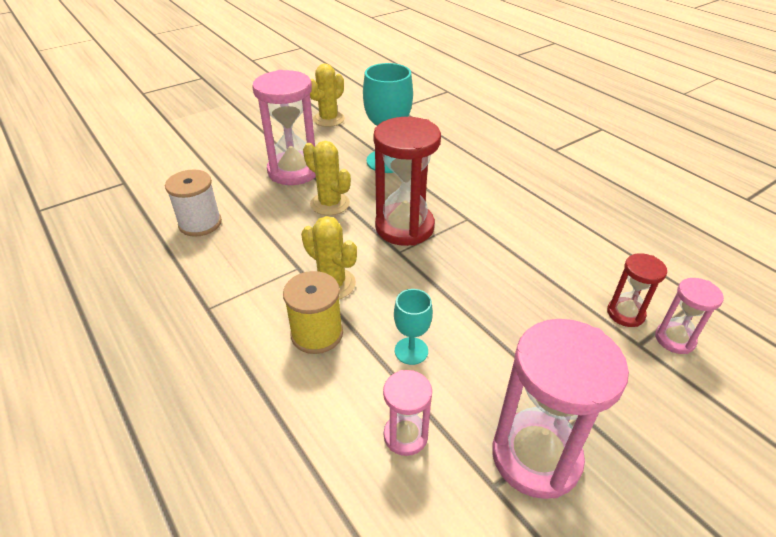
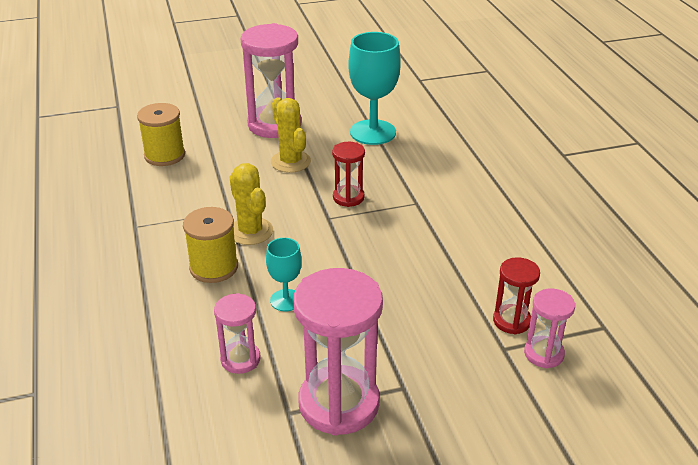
camera: 20 degrees right, 5 degrees down
white spool [165,170,222,237] -> yellow spool [137,103,185,166]
yellow cactus [310,63,345,127] -> none
red hourglass [373,117,441,246] -> red hourglass [332,142,365,207], size x0.52

